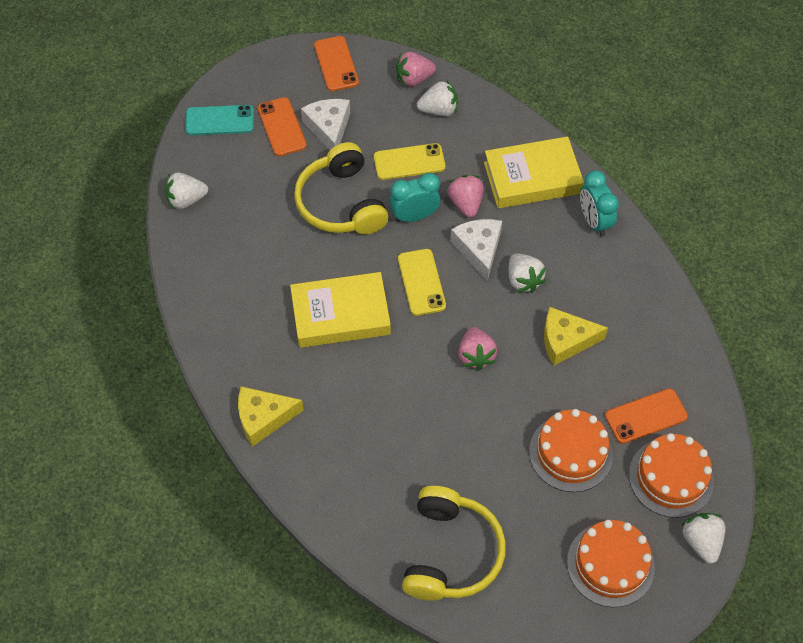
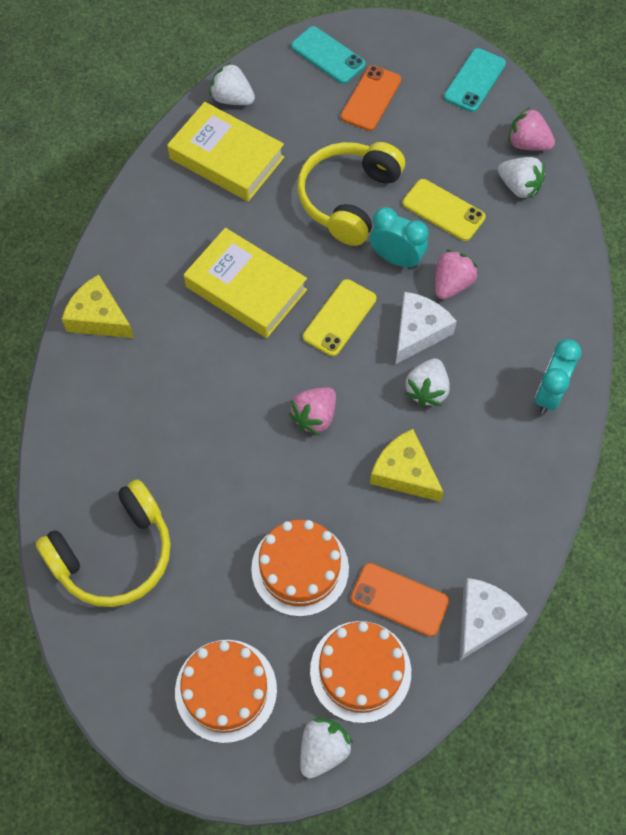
camera: 45 degrees right, 5 degrees up
white cheese [301,99,350,150] -> white cheese moved to [460,578,528,660]
orange phone [314,36,359,91] -> turquoise phone [444,48,506,112]
yellow book [484,136,584,208] -> yellow book moved to [167,102,284,202]

